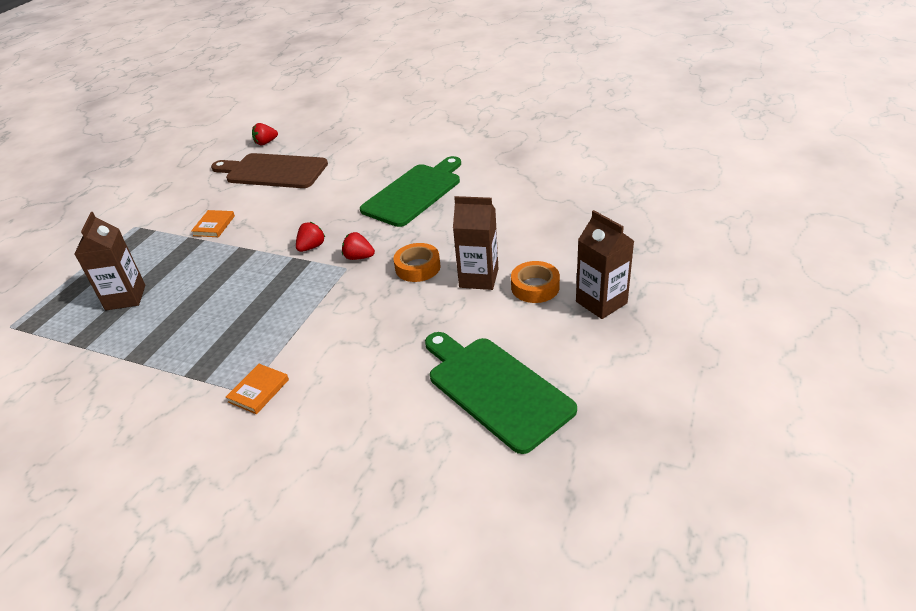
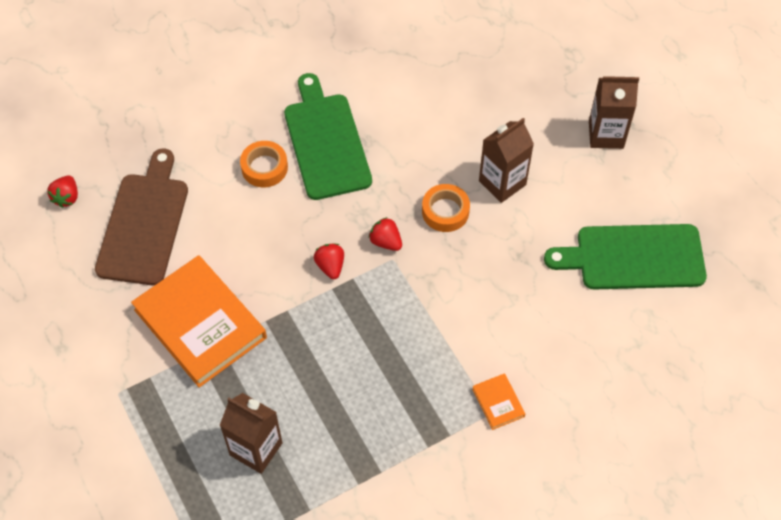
camera: 55 degrees left, 20 degrees up
orange book [191,210,235,237] -> orange book [131,255,267,388], size x2.41
brown cutting board [211,153,328,188] -> brown cutting board turned 135 degrees clockwise [95,149,188,286]
red strawberry [342,232,375,260] -> red strawberry turned 75 degrees clockwise [369,217,402,251]
orange tape [511,261,560,303] -> orange tape moved to [240,141,288,187]

